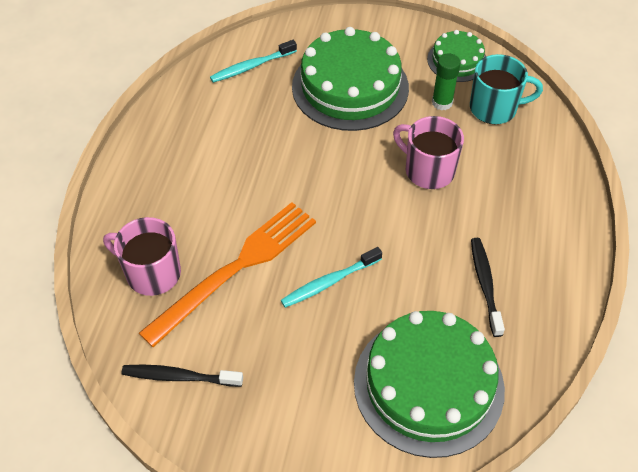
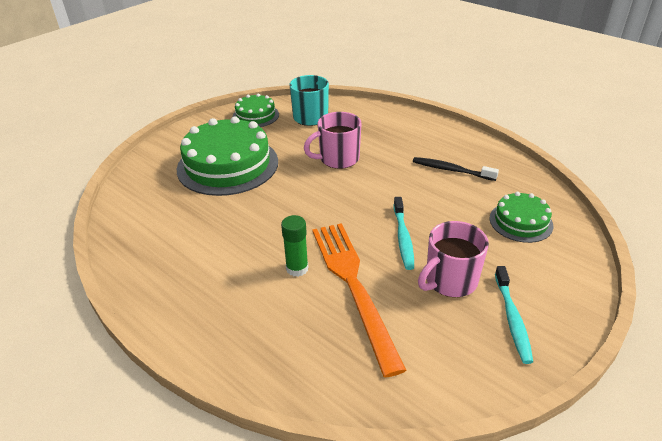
camera: 60 degrees left, 15 degrees down
pink mug [103,217,181,296] -> pink mug moved to [418,221,489,297]
black toothbrush [121,365,243,387] -> none
turquoise toothbrush [210,40,297,83] -> turquoise toothbrush moved to [495,266,533,364]
green cake [354,311,505,458] -> green cake [490,192,553,243], size x0.53
green glue stick [432,53,461,110] -> green glue stick moved to [281,215,309,277]

